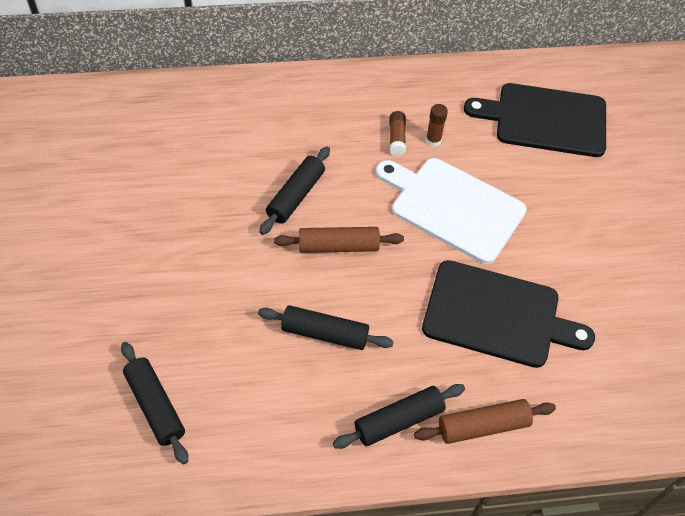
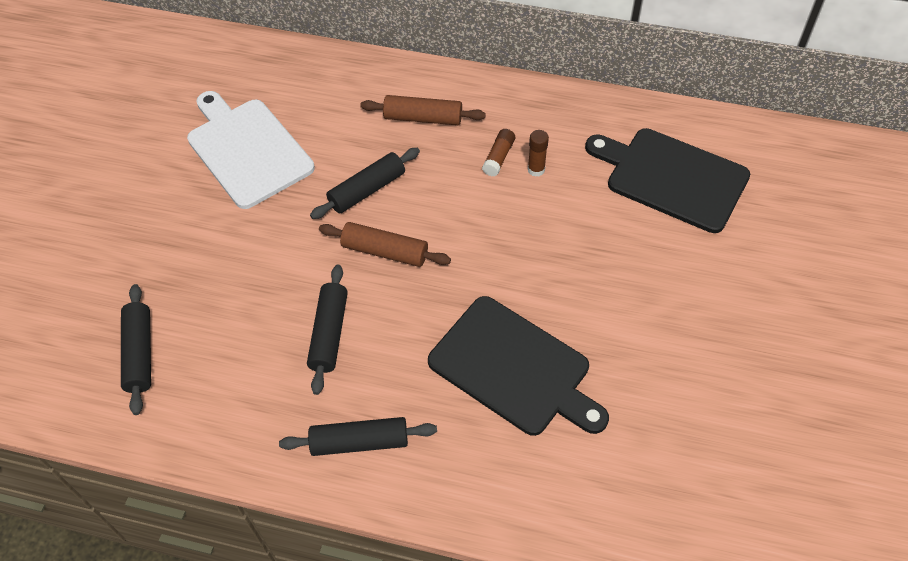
camera: 25 degrees right, 0 degrees up
black rolling pin [258,305,394,350] -> black rolling pin turned 60 degrees clockwise [307,265,348,395]
white cutting board [376,158,527,264] -> white cutting board moved to [187,91,315,209]
brown rolling pin [414,399,556,444] -> brown rolling pin moved to [360,95,486,125]

